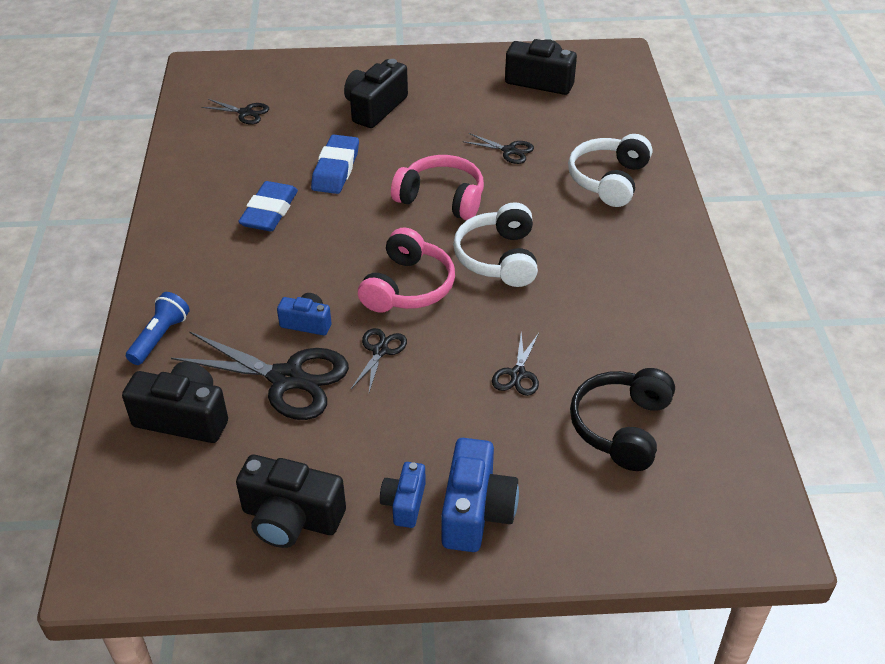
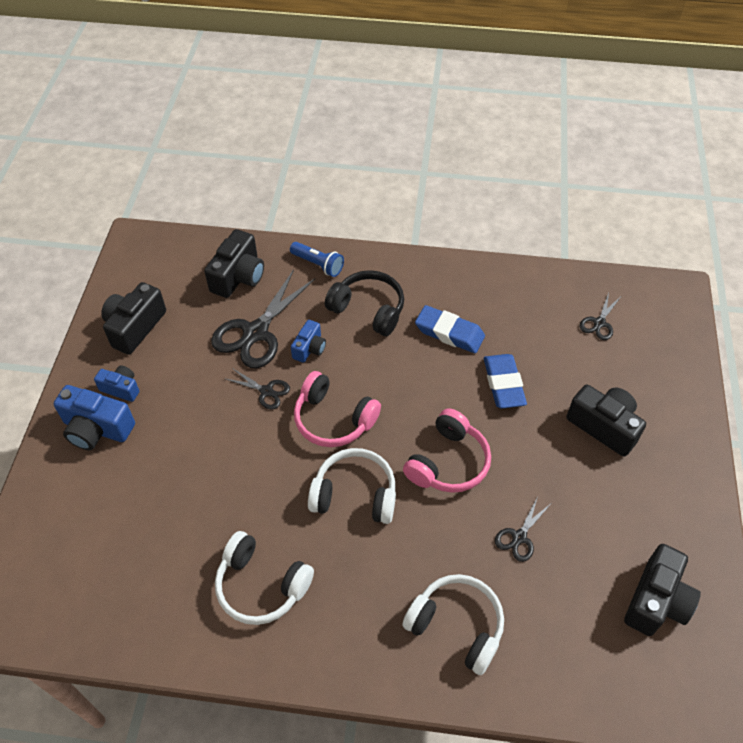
camera: 100 degrees right, 10 degrees up
blue eraser [311,135,359,194] -> blue eraser turned 60 degrees clockwise [484,354,527,408]
black scissors [492,333,539,396] -> none
black headphones [570,368,675,471] -> black headphones moved to [325,270,404,336]
none -> white headphones [215,531,314,625]

